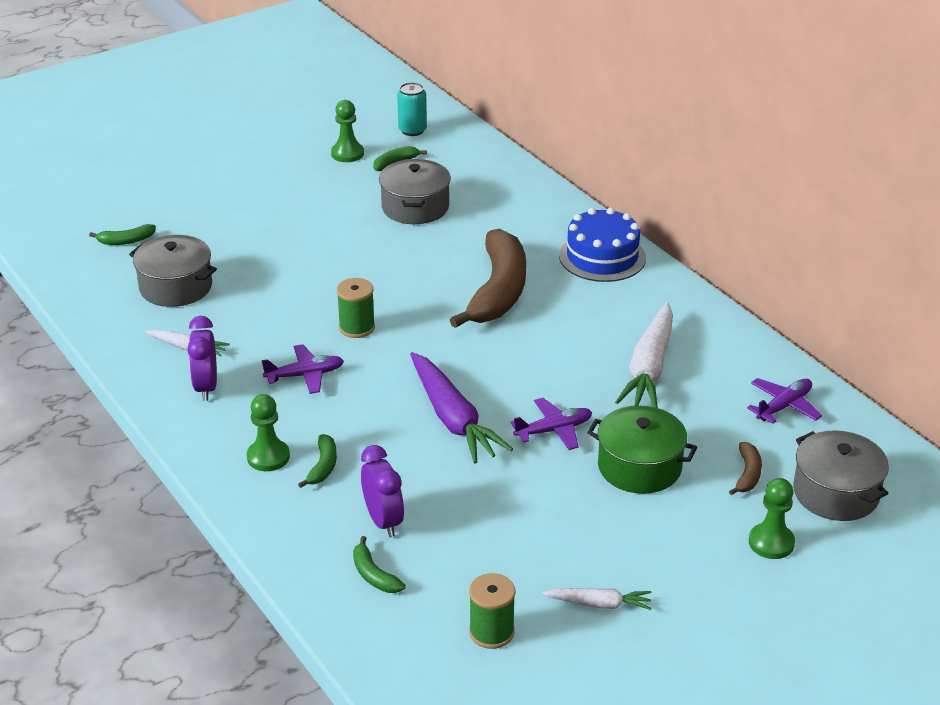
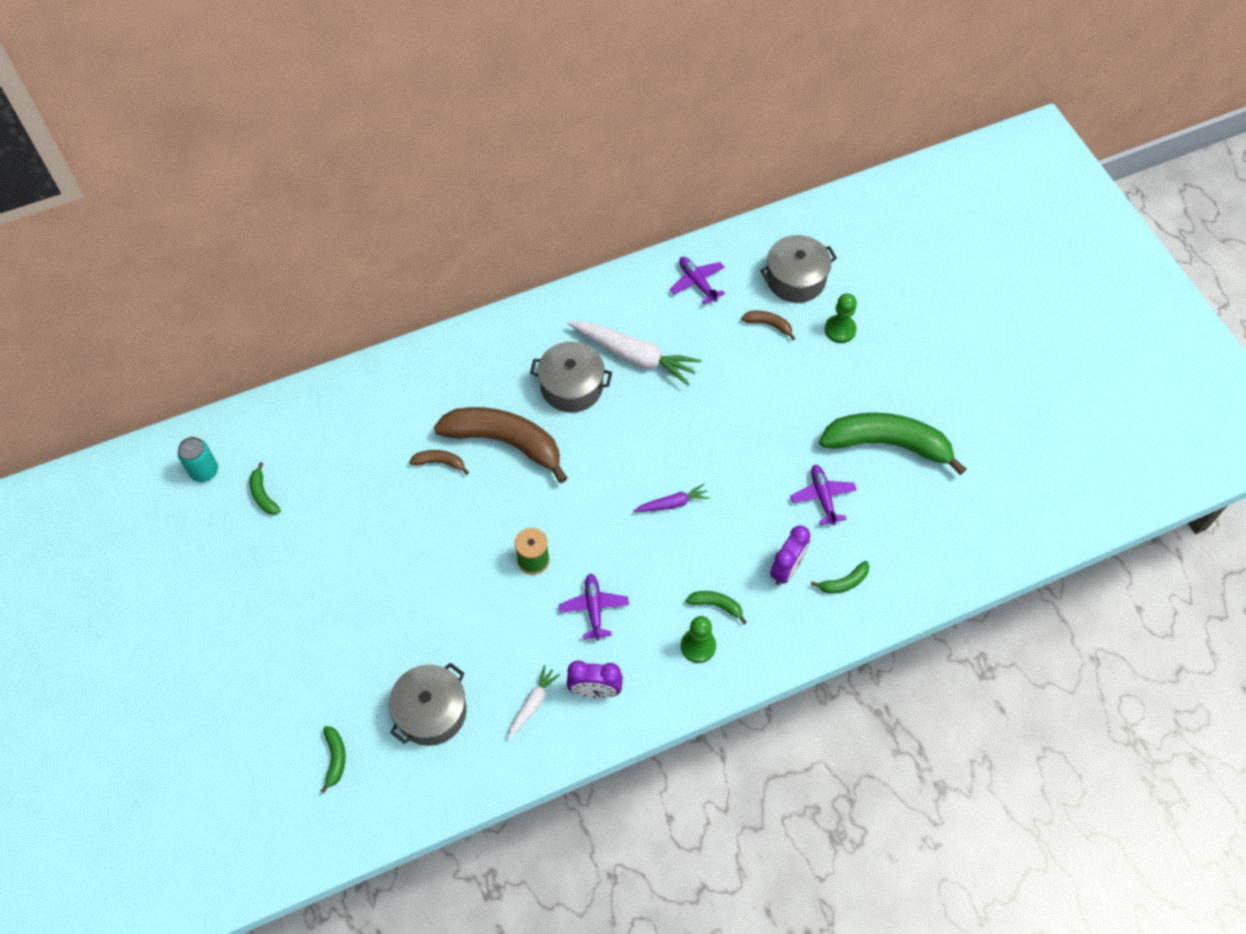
camera: 80 degrees left, 25 degrees up
green pawn [331,100,364,162] -> none
purple clock [361,445,404,537] -> purple clock turned 135 degrees clockwise [770,525,811,585]
grey pot [379,159,451,224] -> grey pot moved to [530,341,612,413]
purple carrot [410,352,513,463] -> purple carrot [633,484,710,512], size x0.52
green spool [469,573,516,649] -> none
purple plane [510,398,592,450] -> purple plane moved to [790,465,857,526]
white carrot [542,588,652,610] -> green banana [819,413,966,475]
blue cake [559,208,646,282] -> none
green pot [587,405,697,494] -> none
none -> brown banana [409,450,469,475]

